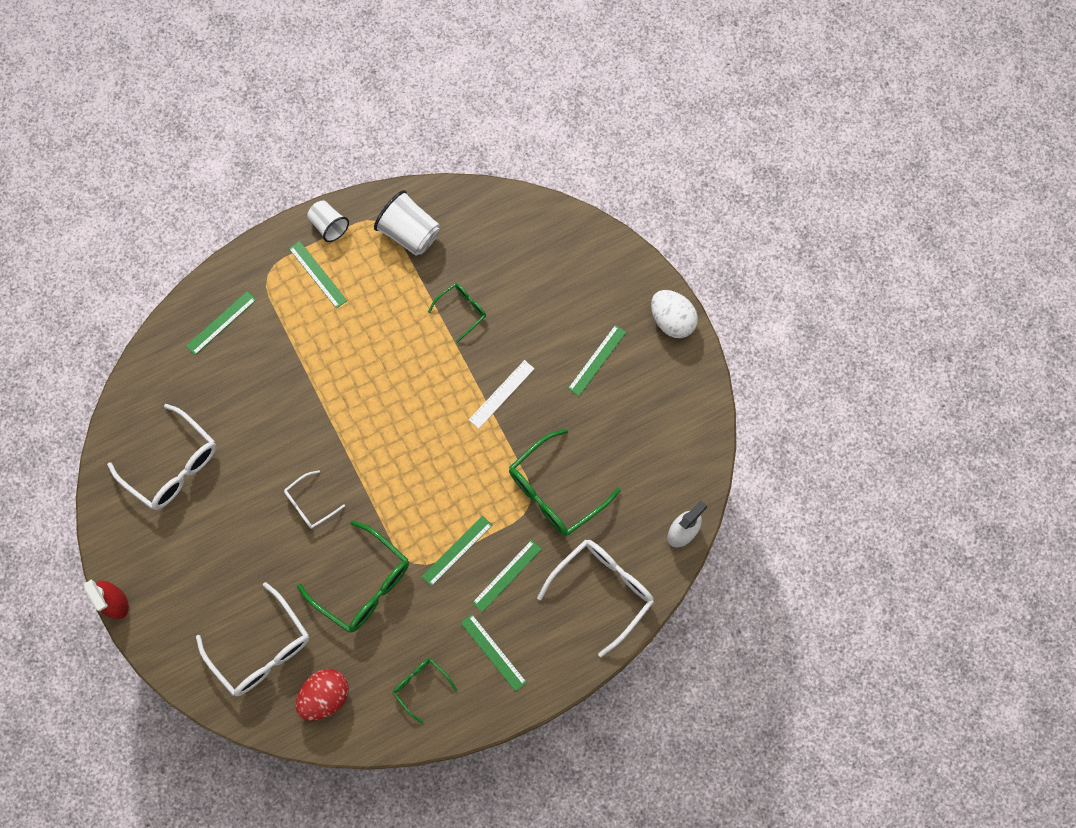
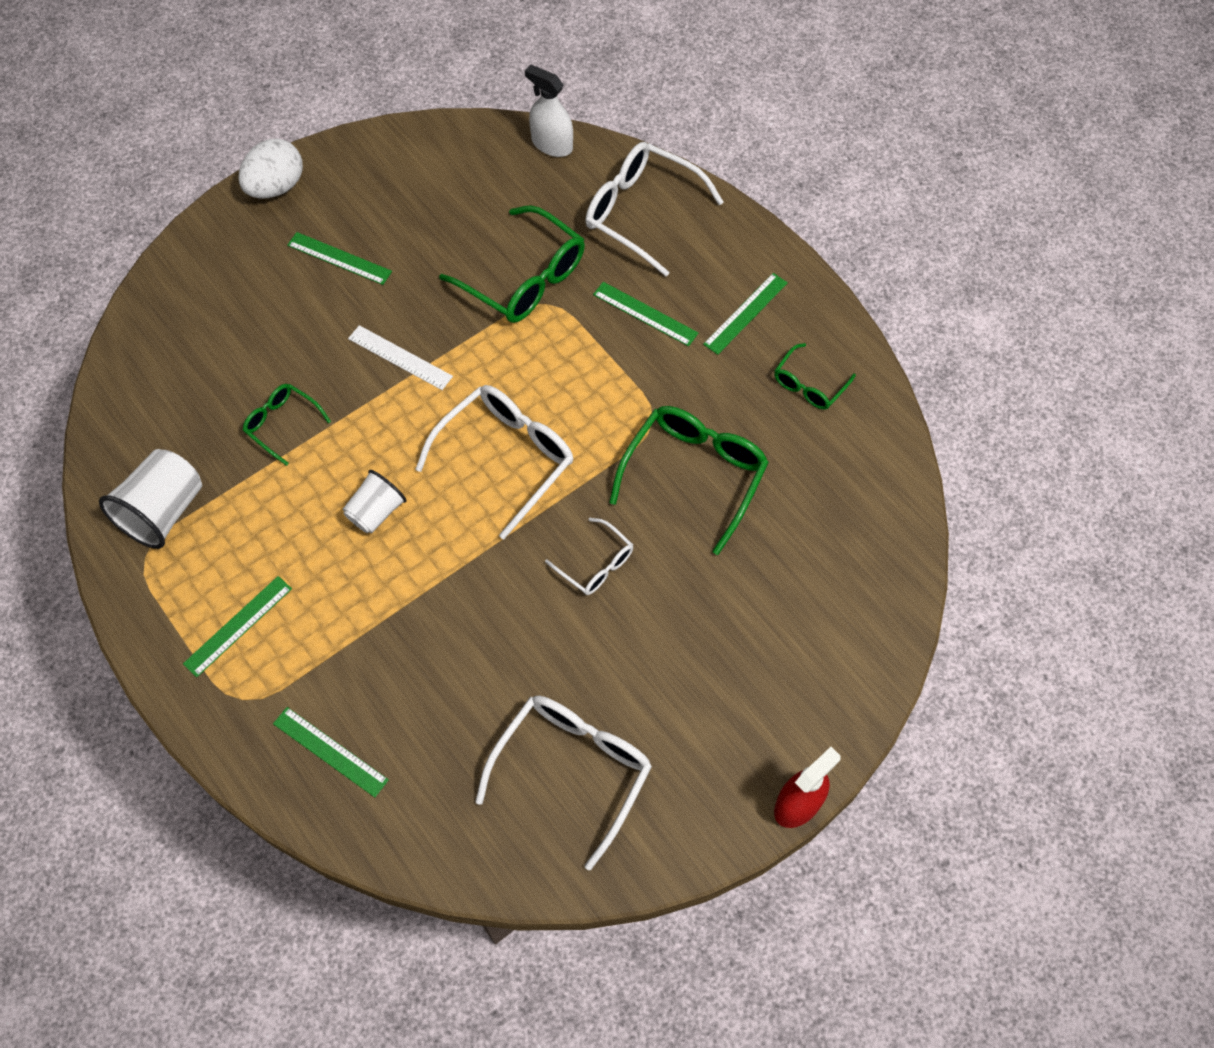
camera: 100 degrees left, 10 degrees down
white glasses [196,582,309,696] -> white glasses moved to [415,385,574,539]
red egg [296,669,349,721] -> none
white cup [307,200,349,242] -> white cup moved to [343,470,407,533]
green ruler [422,516,493,586] -> none

